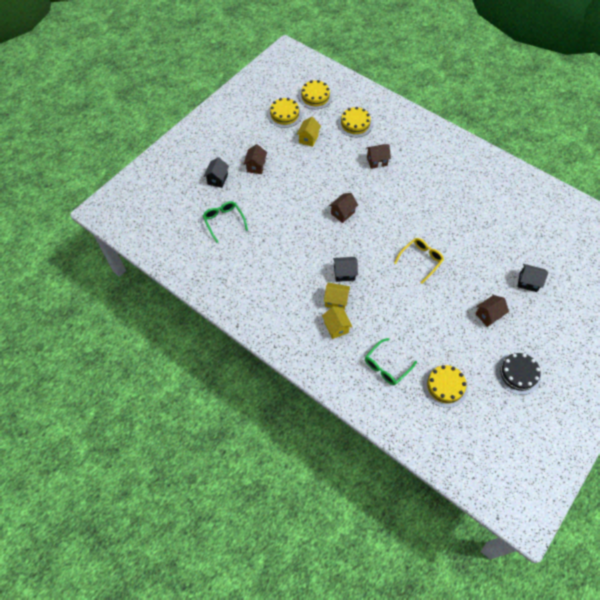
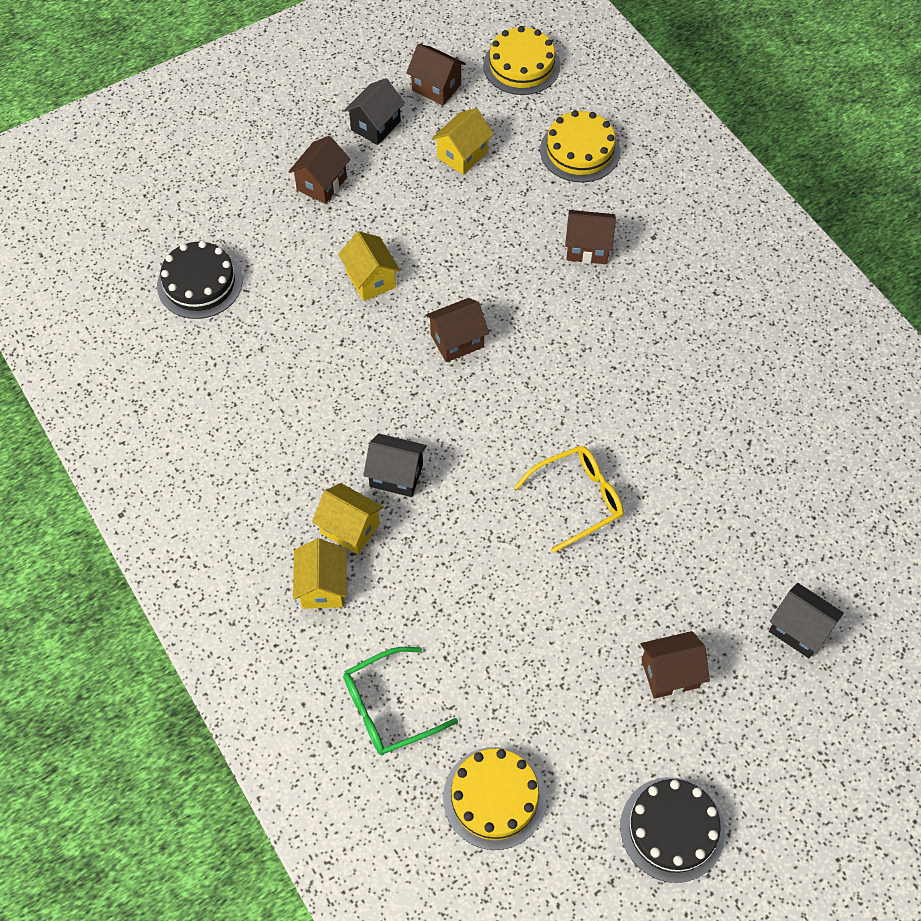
camera: 20 degrees right, 0 degrees up
black house [203,157,229,188] -> black house moved to [344,78,405,145]
green glasses [203,201,248,243] -> black cake [157,241,242,319]
yellow cake [268,98,302,128] -> brown house [406,44,466,105]
none -> yellow house [338,231,400,301]

